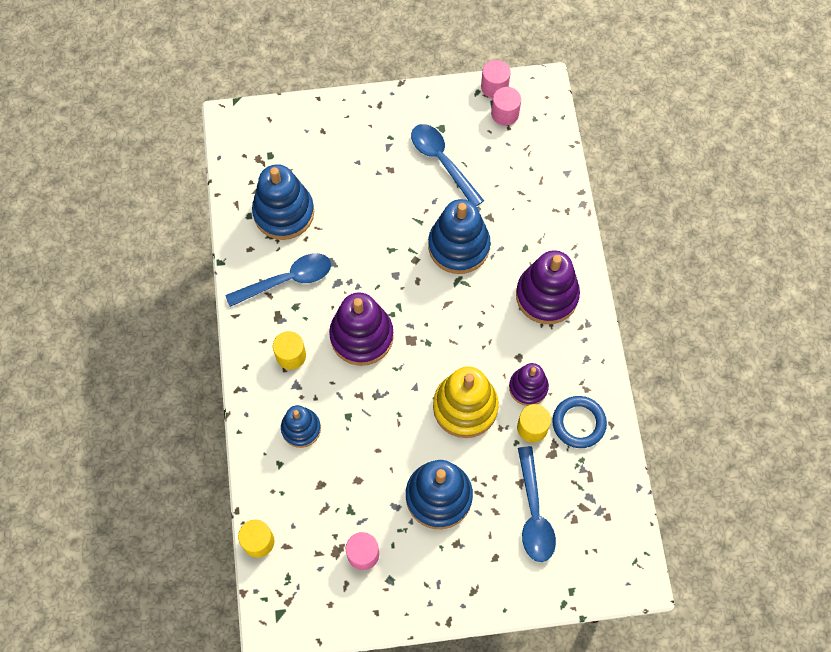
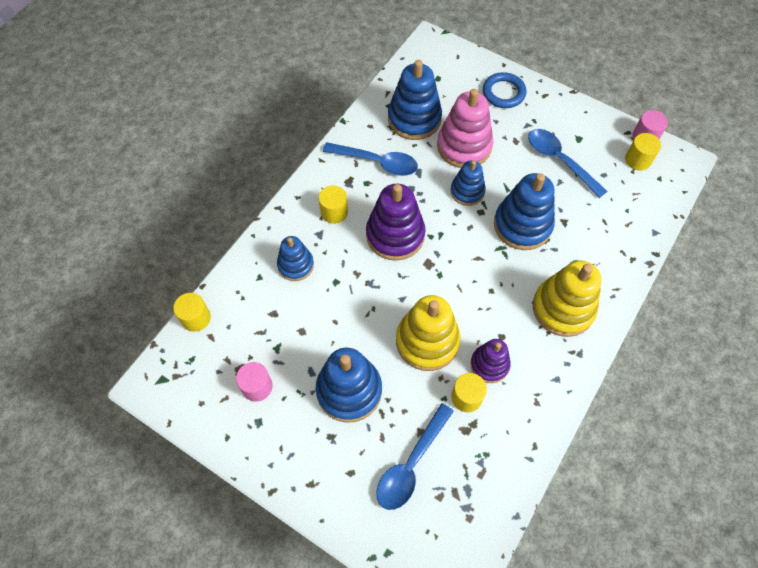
camera: 40 degrees right, 5 degrees down
blue spoon [411,124,484,206] -> blue spoon turned 45 degrees counterclockwise [528,129,607,198]
pink cylinder [491,87,521,126] -> yellow cylinder [625,133,661,171]
purple stacking toy [516,250,580,324] -> yellow stacking toy [533,261,602,337]
blue ring [552,396,607,448] -> blue ring moved to [483,72,526,108]
none -> pink stacking toy [437,89,493,168]
none -> blue stacking toy [450,160,486,206]

